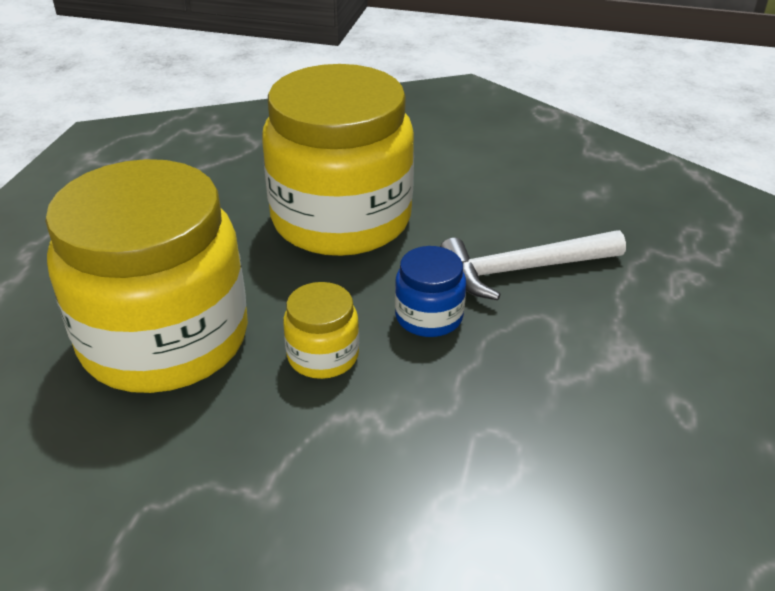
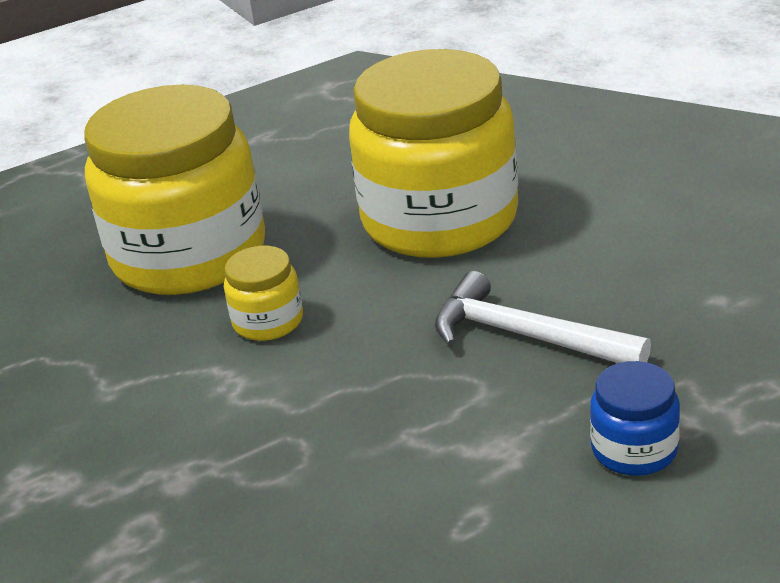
camera: 50 degrees right, 5 degrees down
blue jar [395,246,466,337] -> blue jar moved to [590,361,680,476]

